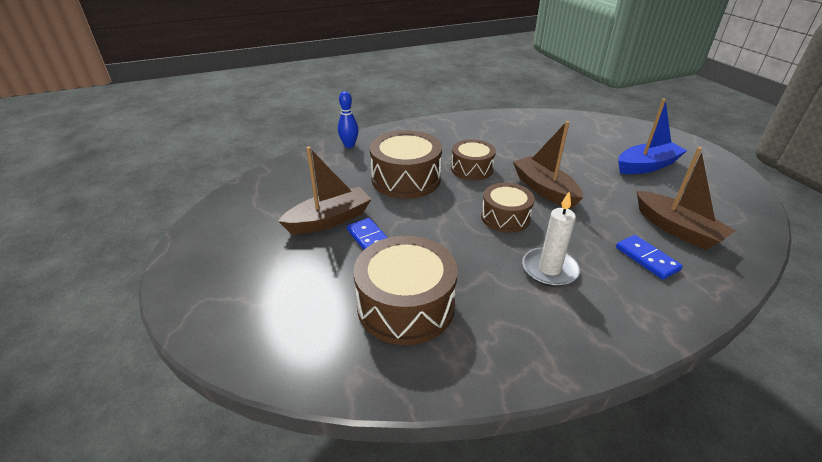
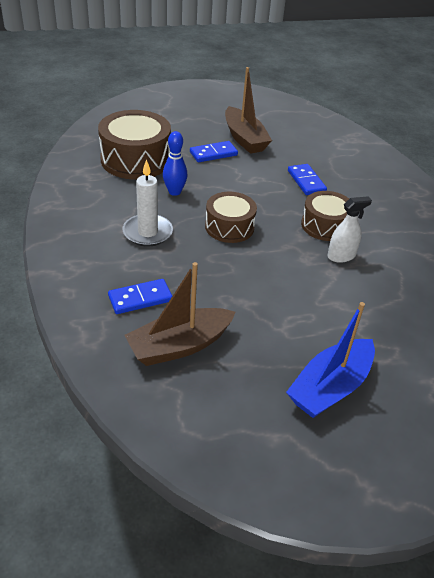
camera: 95 degrees right, 5 degrees up
blue bowling pin [338,91,359,148] -> blue bowling pin moved to [163,131,188,196]
brown drum [370,130,442,199] -> blue domino [288,164,327,195]
brown boat [513,121,583,208] -> none
blue boat [618,98,687,174] -> blue boat turned 60 degrees clockwise [286,302,375,418]
none -> white spray bottle [327,196,372,263]

